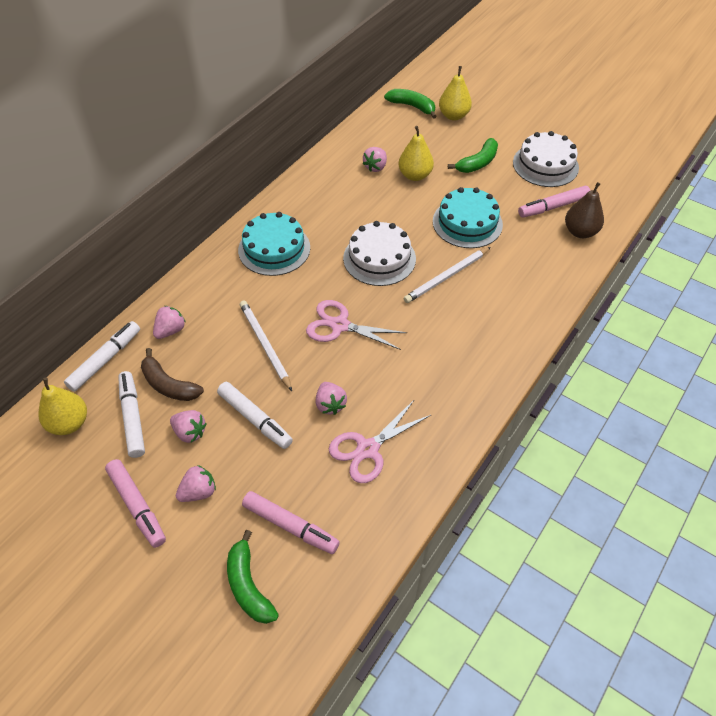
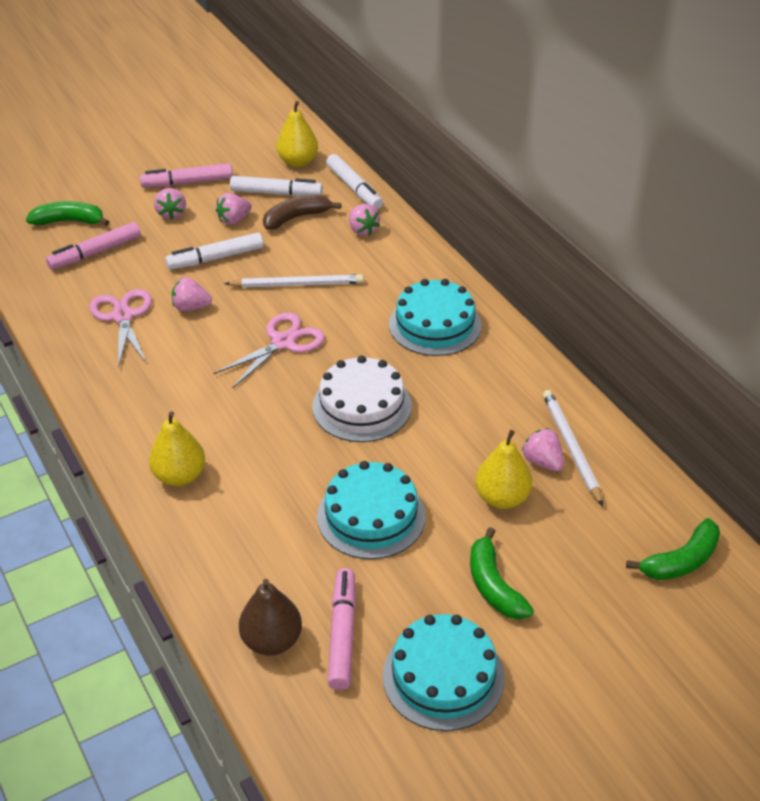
camera: 115 degrees right, 10 degrees down
white pencil [404,247,491,303] -> white pencil moved to [543,390,603,506]
yellow pear [439,66,472,120] -> yellow pear moved to [149,411,205,486]
white cake [513,131,579,187] -> turquoise cake [383,614,505,731]

